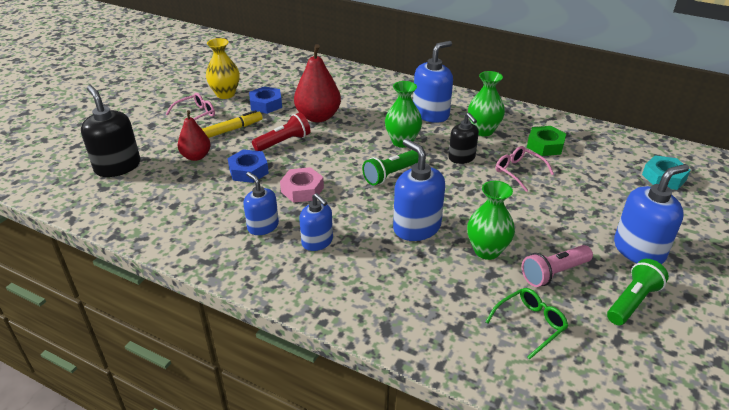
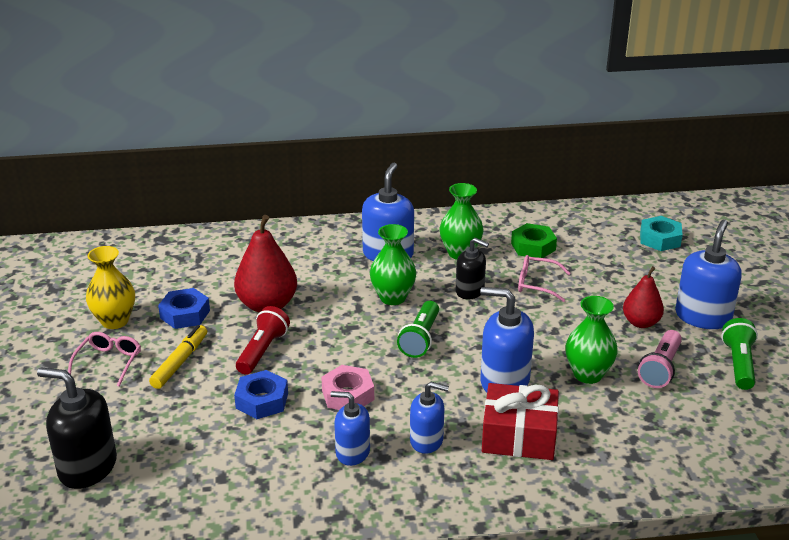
camera: 35 degrees left, 5 degrees down
red pear [178,110,211,161] -> red pear moved to [623,266,664,328]
green glasses [485,288,568,360] -> none
none -> red gift [482,383,559,460]

